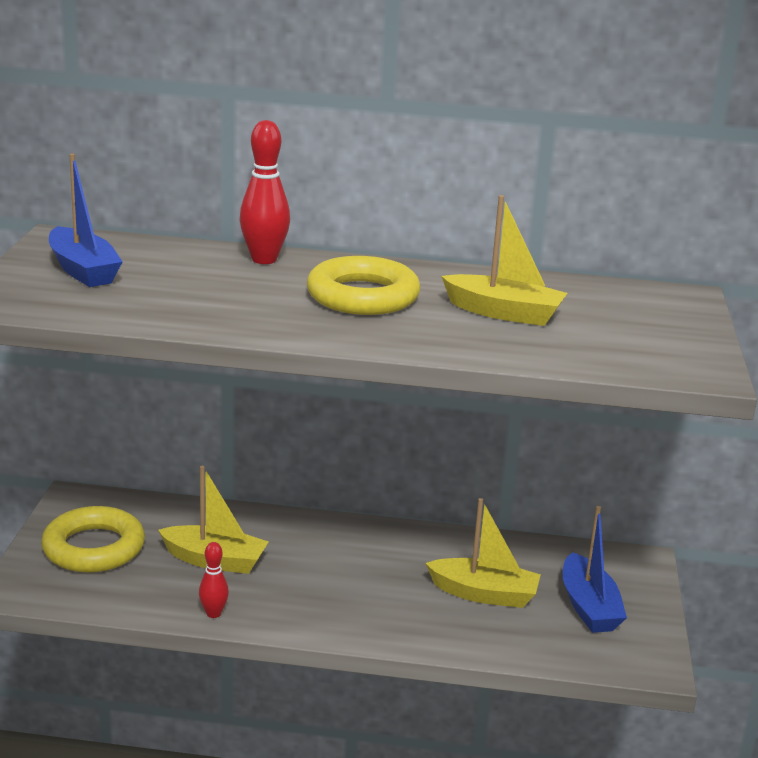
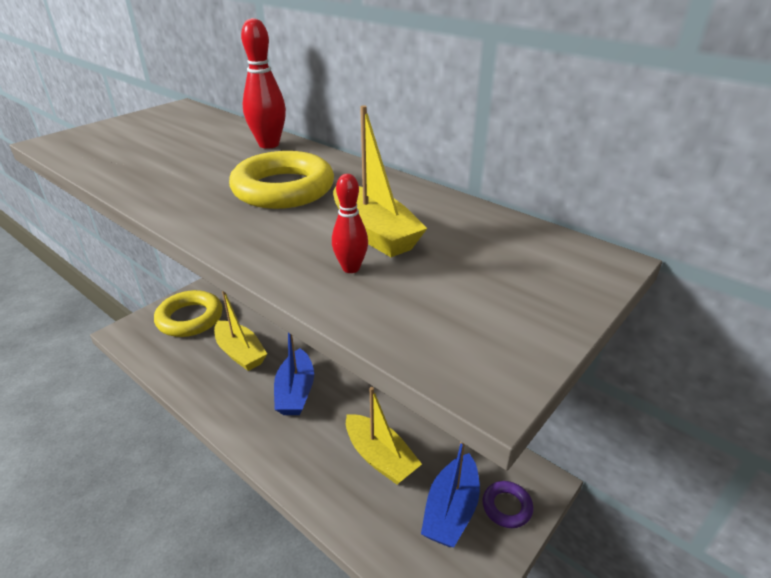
camera: 35 degrees right, 10 degrees up
blue boat [49,154,122,287] -> blue boat moved to [274,333,314,415]
red bowling pin [199,542,229,618] -> red bowling pin moved to [332,174,368,273]
none -> purple ring [482,481,533,528]

